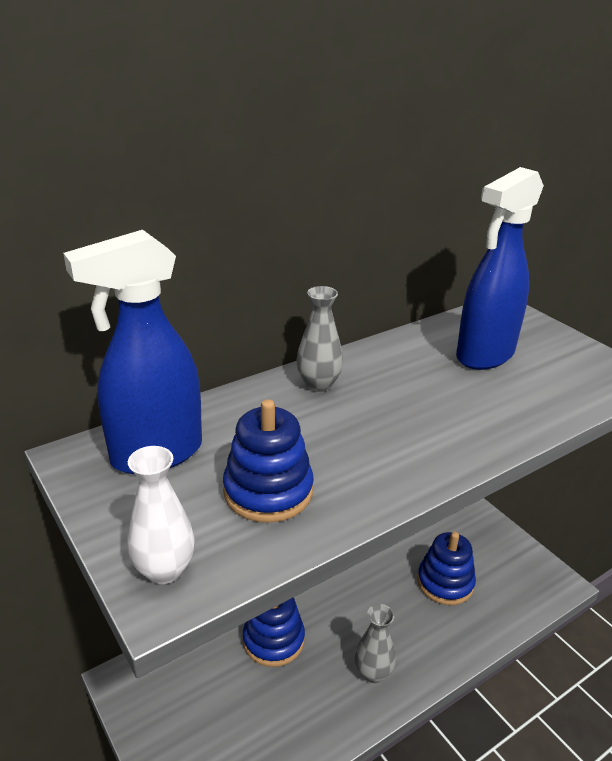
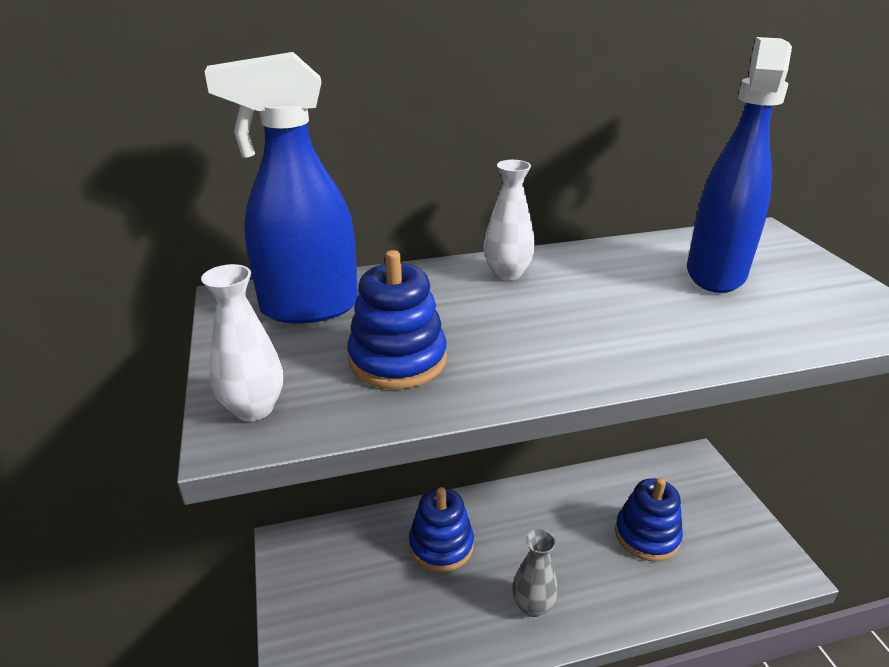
camera: 20 degrees right, 0 degrees up
grey vase [296,286,343,392] -> white vase [484,160,535,281]
blue spray bottle [456,167,544,370] -> blue spray bottle turned 135 degrees clockwise [687,37,792,293]

